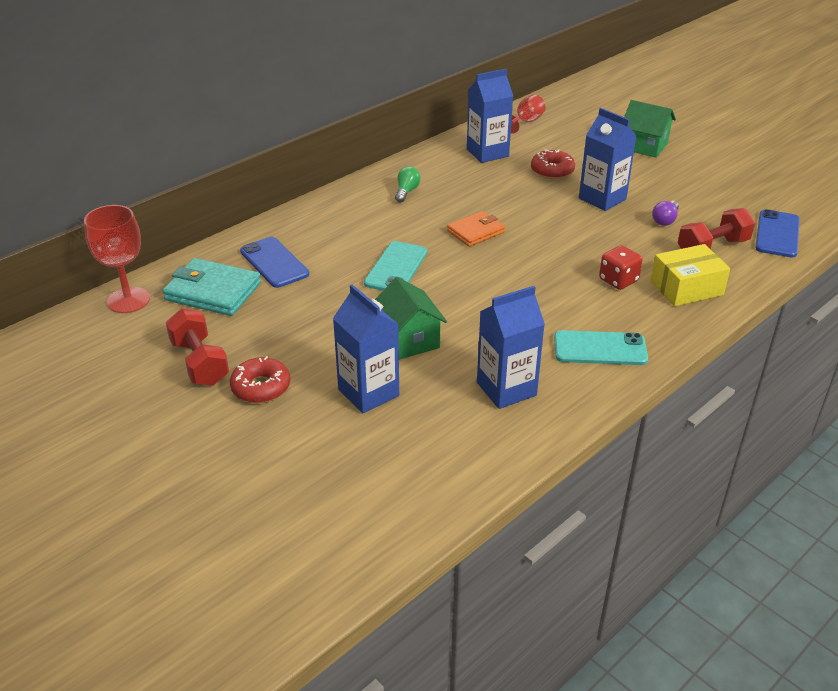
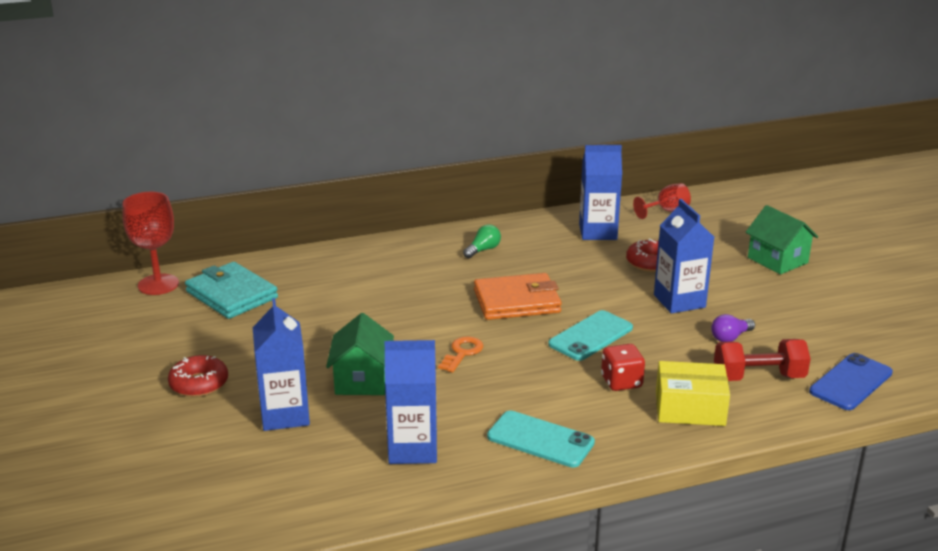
camera: 25 degrees right, 10 degrees down
red dumbbell [166,308,229,386] -> none
blue phone [240,237,309,288] -> none
turquoise phone [364,241,427,291] -> turquoise phone moved to [548,310,633,361]
orange wallet [447,211,505,247] -> orange wallet [474,273,562,320], size x1.54
none -> orange key [438,336,483,373]

